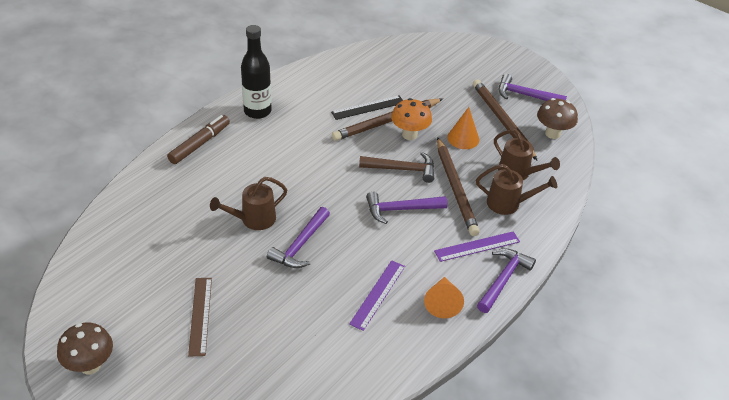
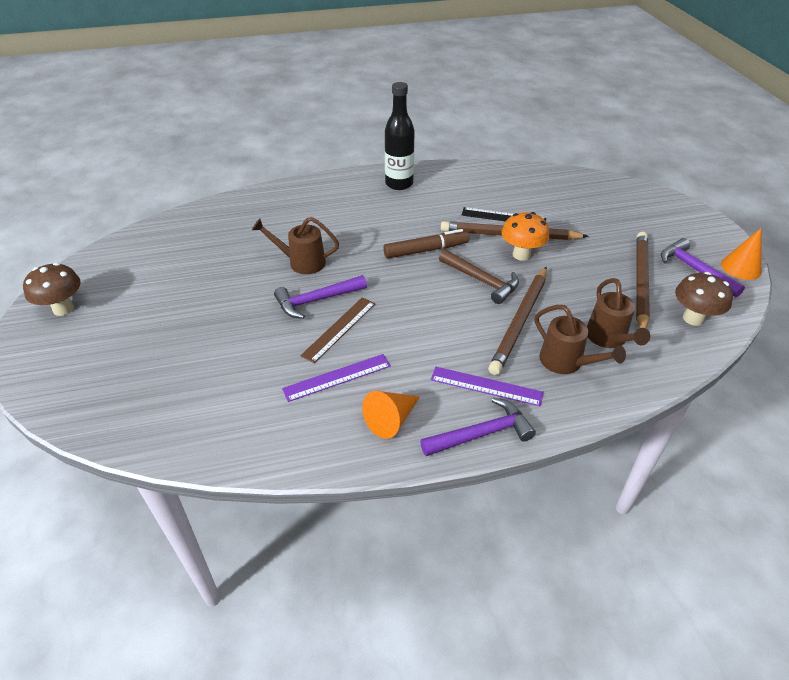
camera: 40 degrees right, 0 degrees up
brown marker [167,115,230,164] -> brown marker moved to [383,229,469,258]
brown ruler [188,278,212,356] -> brown ruler moved to [300,297,375,363]
purple hammer [366,191,447,224] -> none
orange cone [447,107,479,149] -> orange cone moved to [721,228,762,280]

